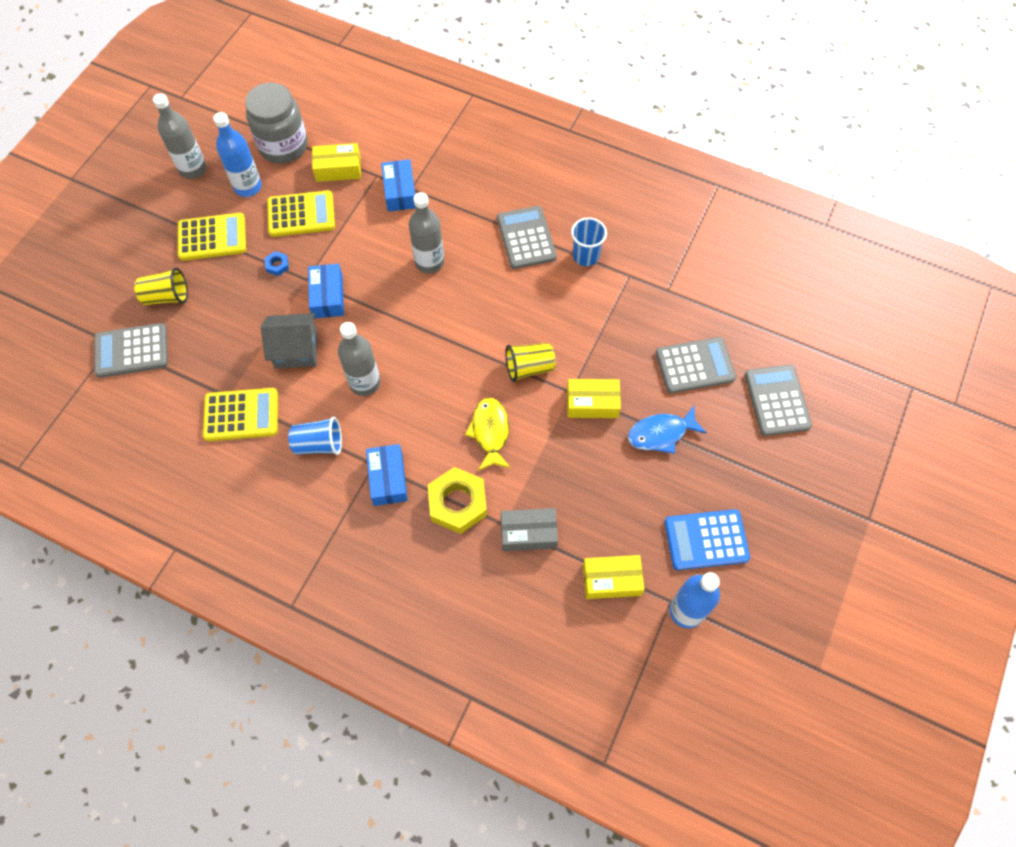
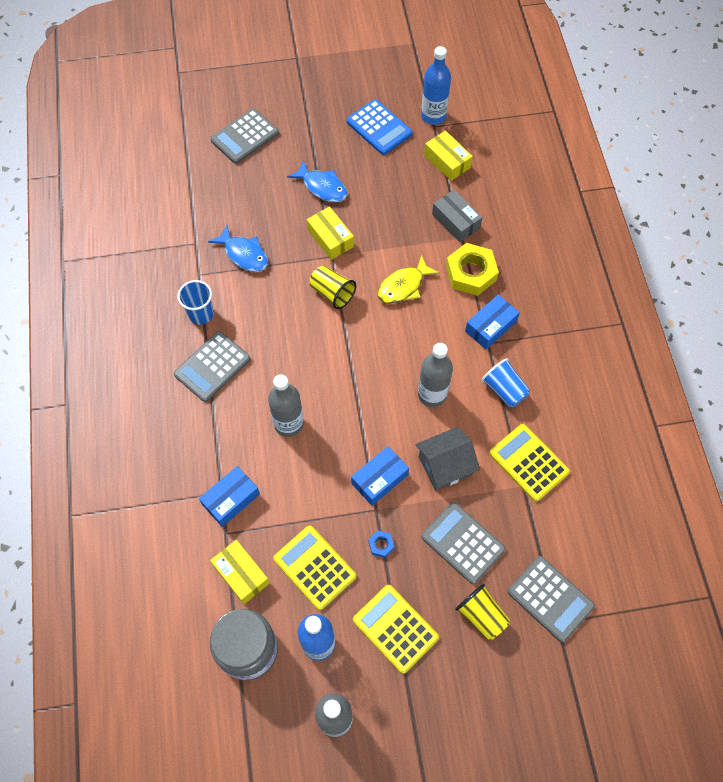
camera: 125 degrees left, 0 degrees up
grey house [261,313,318,369] -> grey house turned 75 degrees counterclockwise [415,427,480,491]
grey calculator [655,337,736,393] -> grey calculator moved to [421,502,506,584]
none -> blue fish [208,225,268,272]

